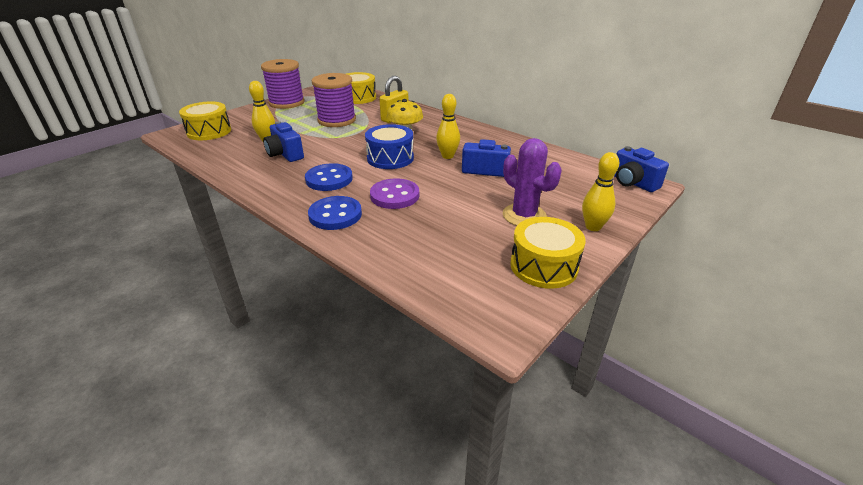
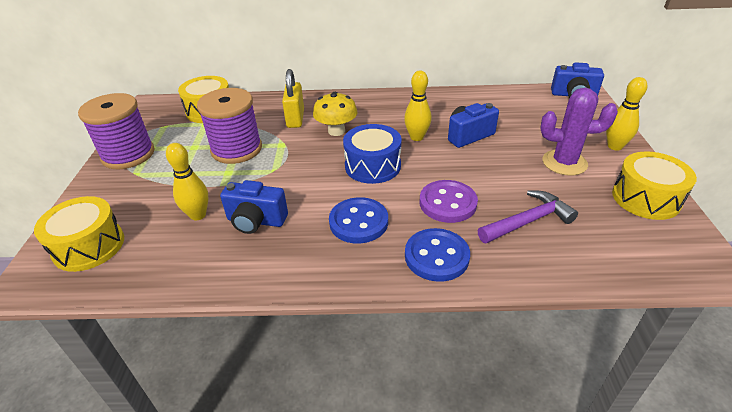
camera: 40 degrees left, 5 degrees up
none -> purple hammer [478,190,578,244]

